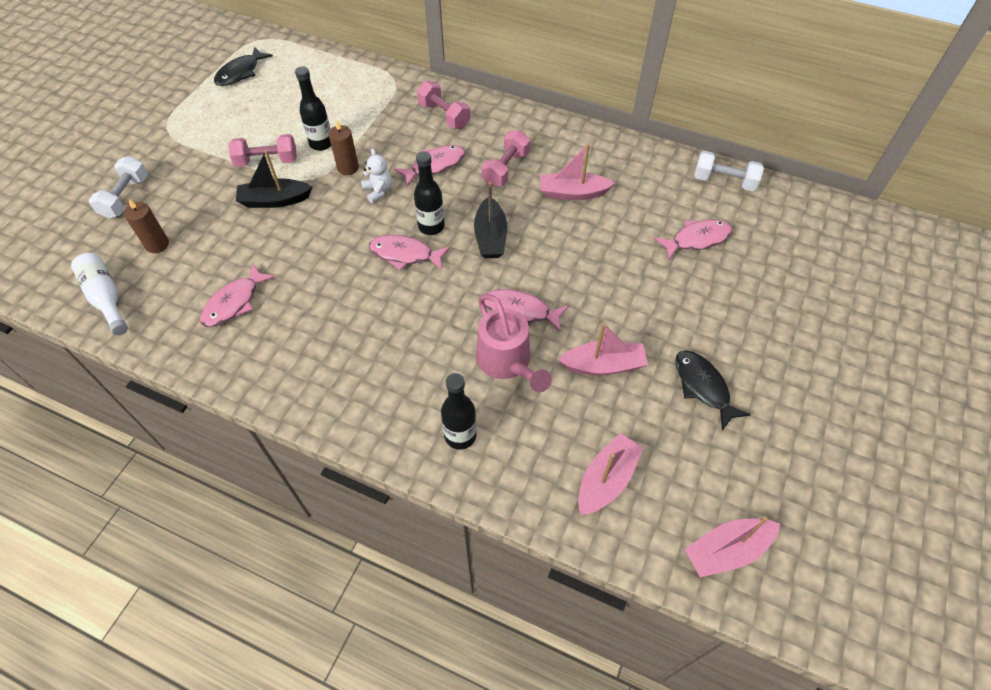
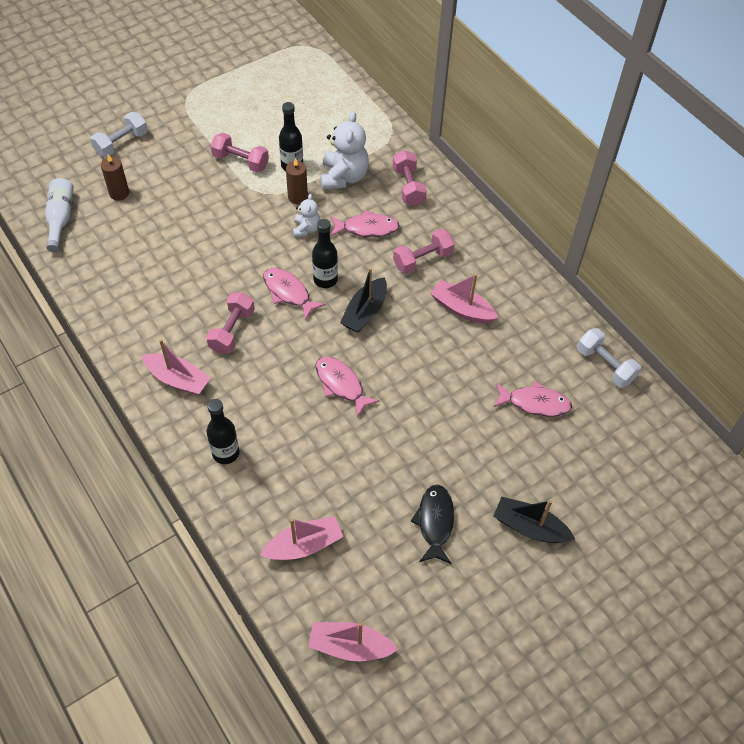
camera: 30 degrees right, 0 degrees up
pink fish [200,263,275,327] -> none
black fish [214,47,273,86] -> none
black boat [236,150,312,208] -> black boat moved to [493,497,575,543]
pink watering can [476,294,552,392] -> none
pink boat [558,323,648,375] -> pink boat moved to [142,339,211,395]
none -> pink dumbbell [206,292,255,354]
none -> white teddy bear [320,111,369,190]

